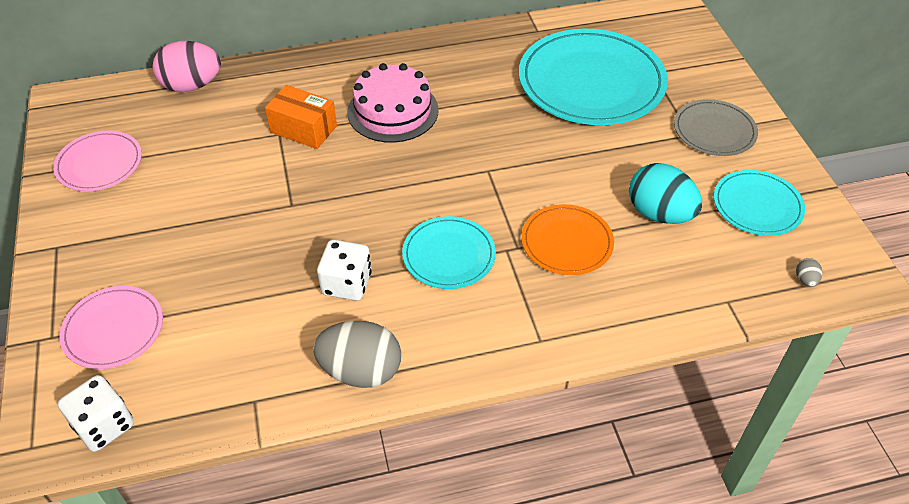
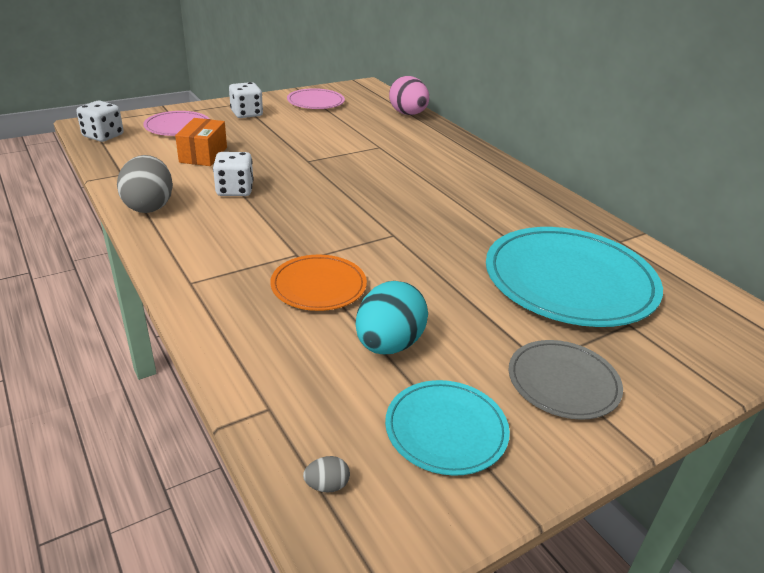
camera: 70 degrees right, 15 degrees down
orange box [265,85,337,149] -> orange box moved to [175,118,227,166]
pink cake [347,63,439,143] -> none
turquoise plate [402,216,496,289] -> none
none -> white dice [229,82,263,118]

